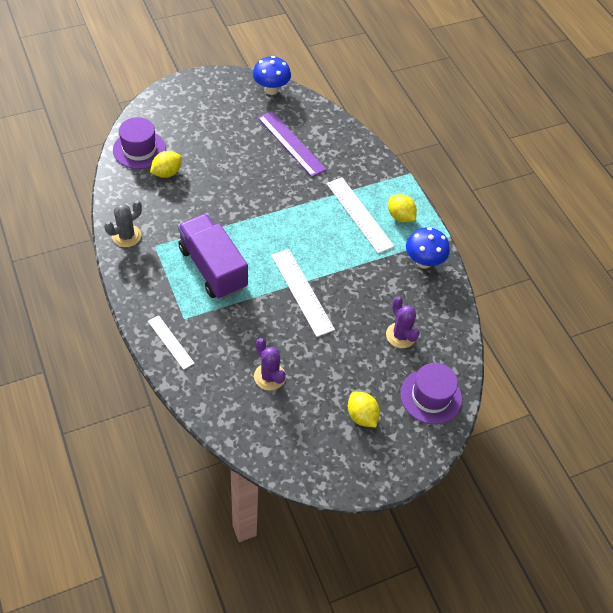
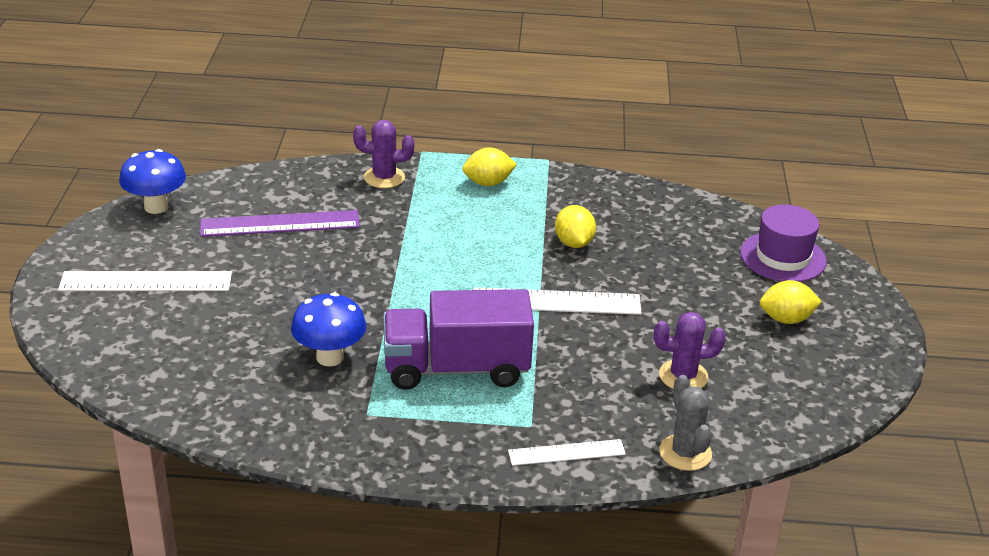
camera: 60 degrees left, 20 degrees down
grey cactus [104,200,142,247] -> grey cactus moved to [659,375,712,471]
purple hat [113,117,166,169] -> none
yellow lemon [150,151,182,178] -> yellow lemon moved to [555,205,596,248]
white ruler [326,177,394,254] -> white ruler moved to [58,271,232,291]
purple cactus [386,296,420,348] -> purple cactus moved to [353,120,414,188]
blue mushroom [406,227,450,269] -> blue mushroom moved to [291,293,366,366]

